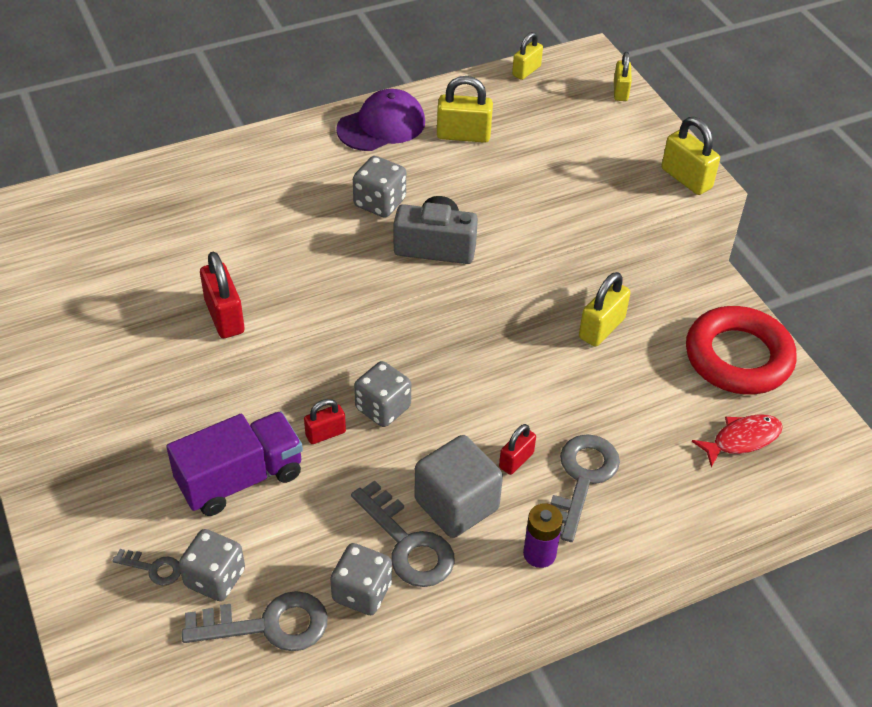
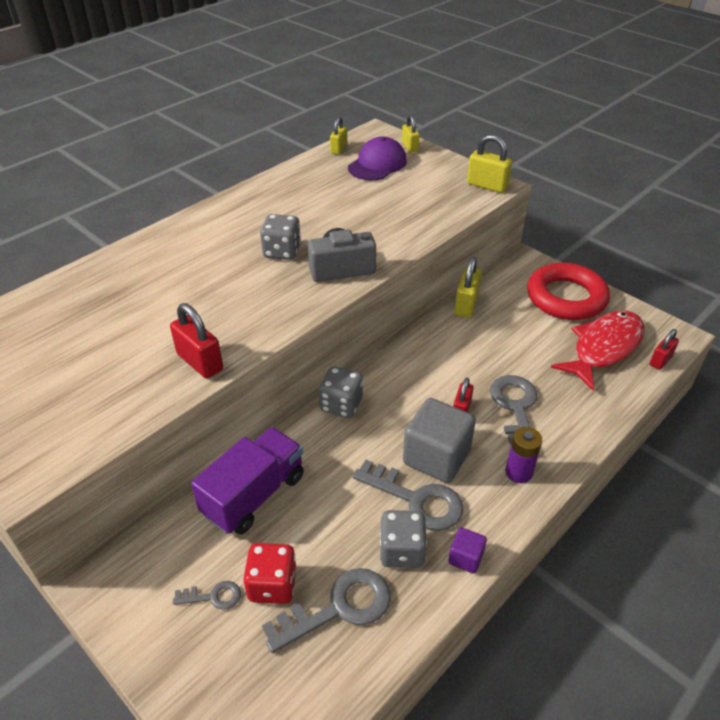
camera: 20 degrees left, 5 degrees down
grey dice [179,529,245,601] -> red dice [243,543,297,604]
red padlock [304,399,346,444] -> red padlock moved to [650,329,679,370]
purple cap [336,89,425,151] -> purple cap moved to [348,136,407,180]
yellow padlock [437,76,493,143] -> none
red fish [692,414,783,467] -> red fish [551,311,644,390], size x1.74
none -> purple cube [448,527,487,573]

